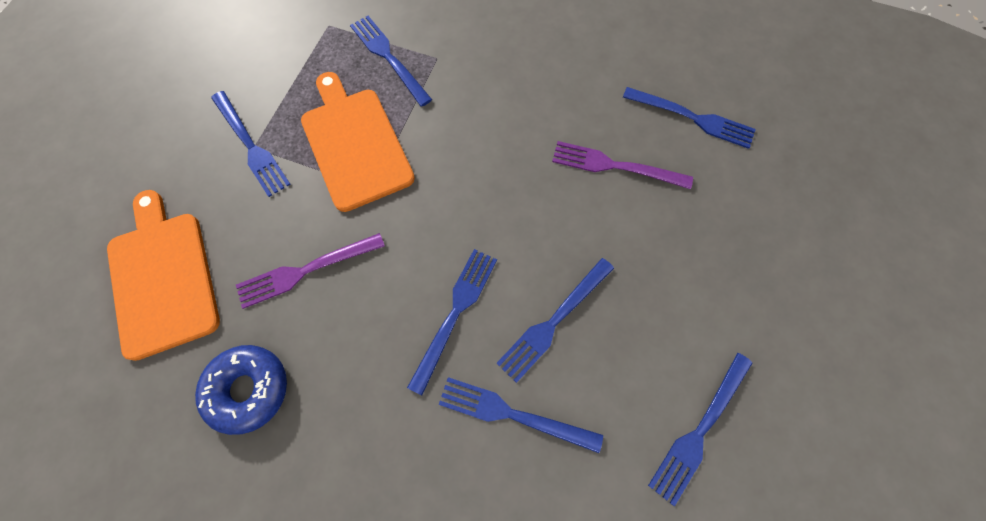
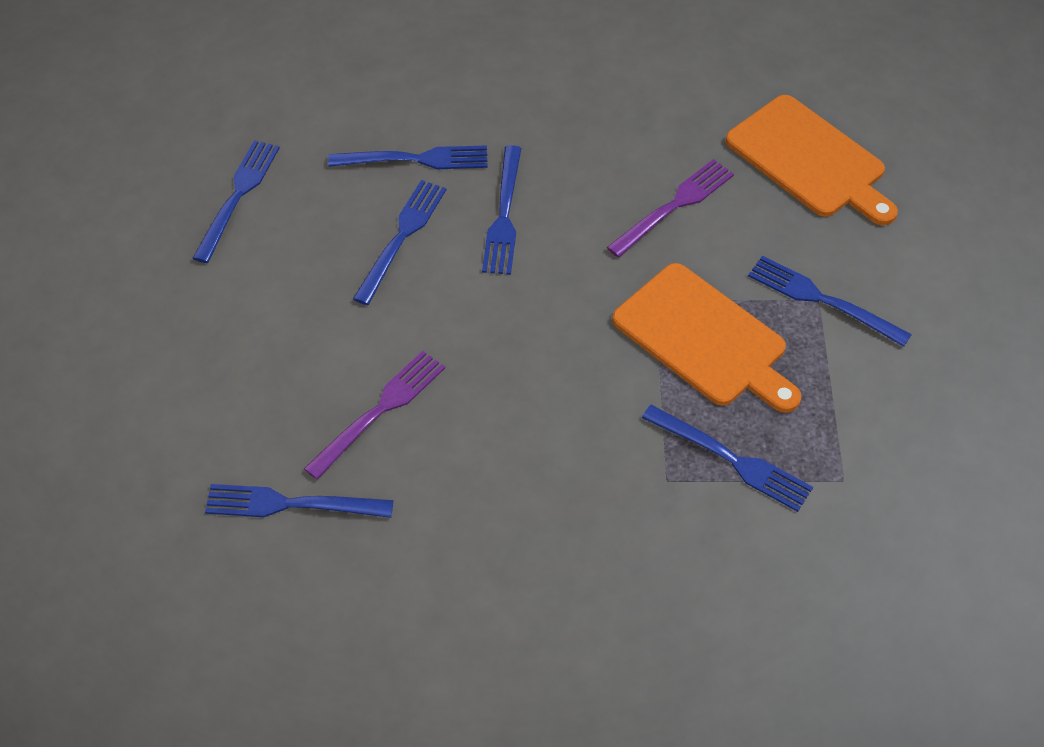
camera: 160 degrees right, 15 degrees down
blue donut [195,345,287,435] -> none
purple fork [552,141,693,189] -> purple fork turned 45 degrees counterclockwise [304,351,445,480]

